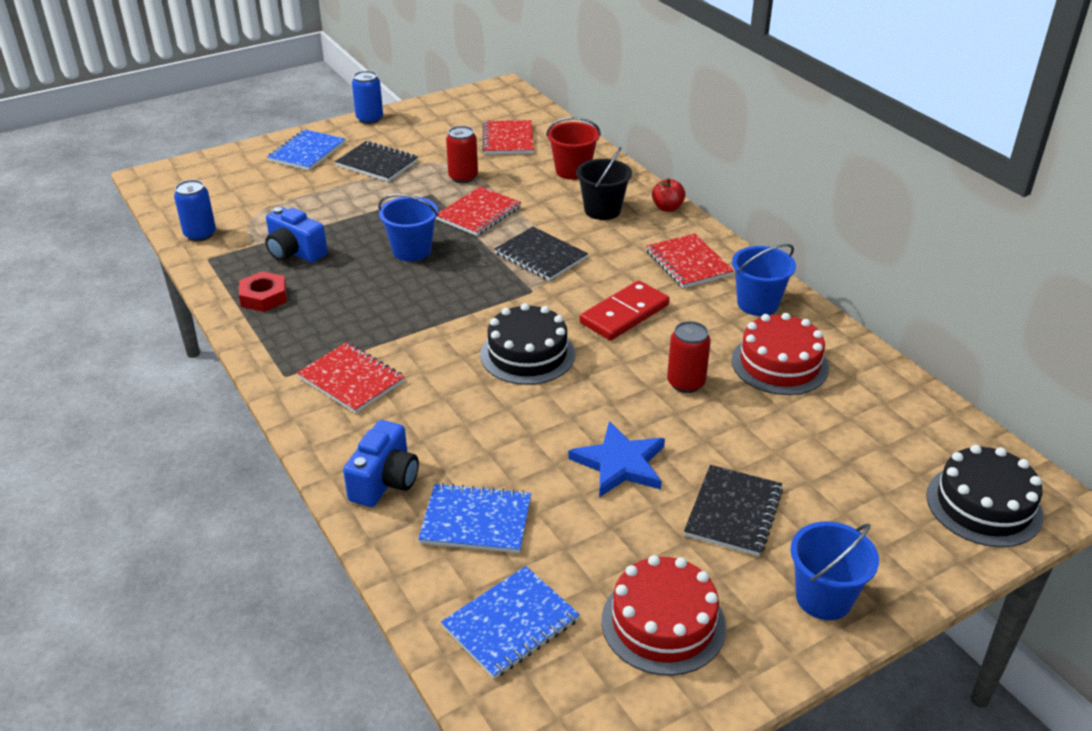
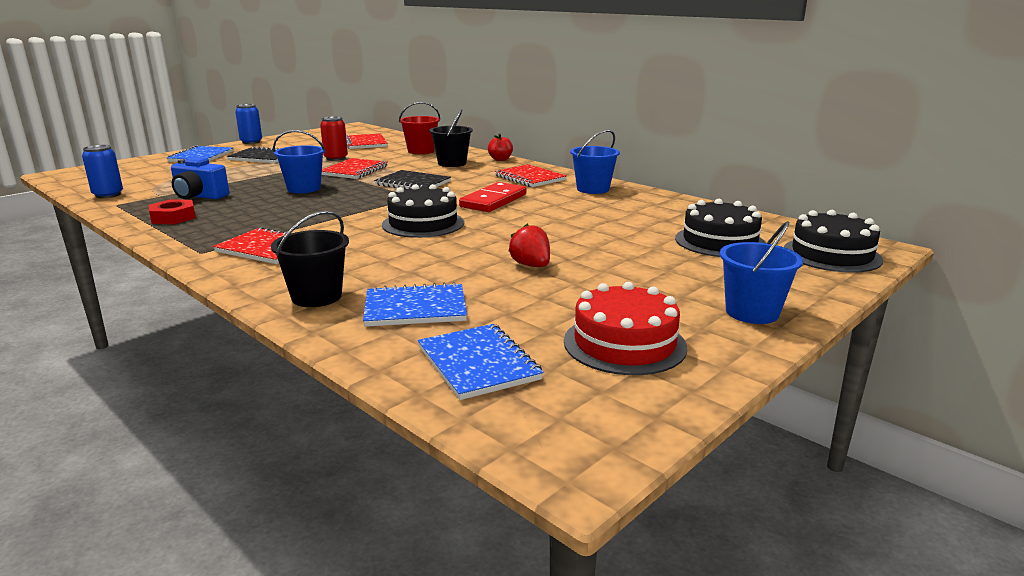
camera: 15 degrees left, 15 degrees down
blue camera [343,420,419,507] -> black bucket [271,211,349,307]
blue notebook [441,566,580,679] -> blue notebook turned 60 degrees counterclockwise [418,324,544,400]
blue star [568,421,665,498] -> red strawberry [509,224,550,267]
red can [667,321,711,393] -> none
black notebook [684,465,783,556] -> none
red cake [732,313,829,395] -> none
none -> black cake [675,199,766,257]

